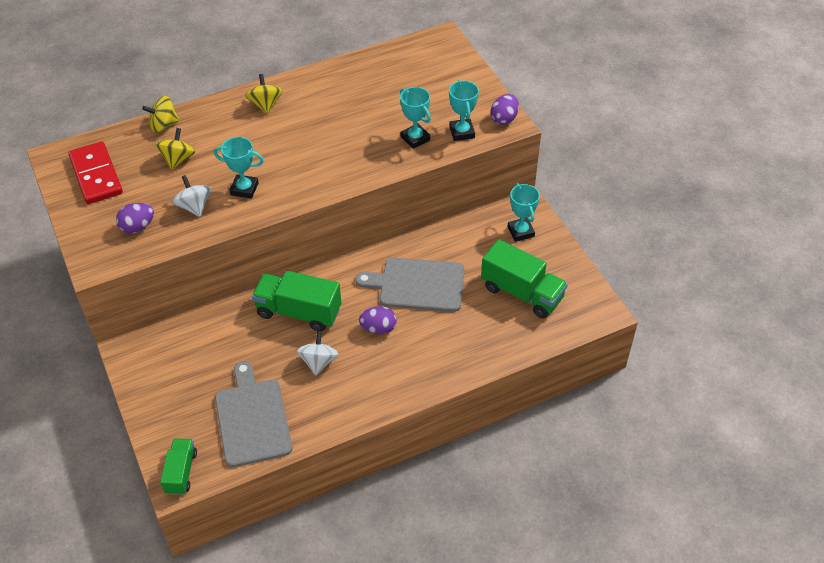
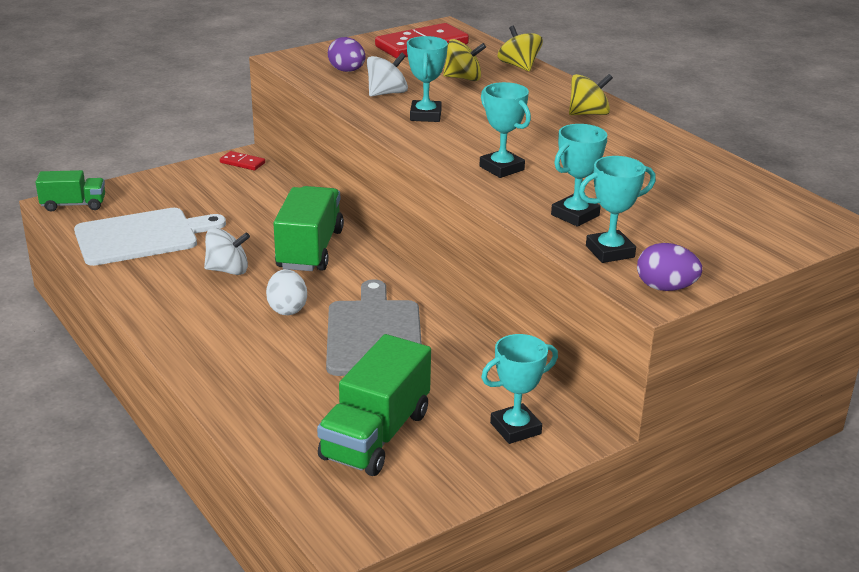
camera: 80 degrees right, 20 degrees down
grey cutting board [215,361,292,467] -> white cutting board [74,208,226,266]
purple egg [359,306,397,334] -> white egg [266,269,307,315]
none -> red domino [220,151,265,170]
none -> turquoise trophy [479,82,531,178]

